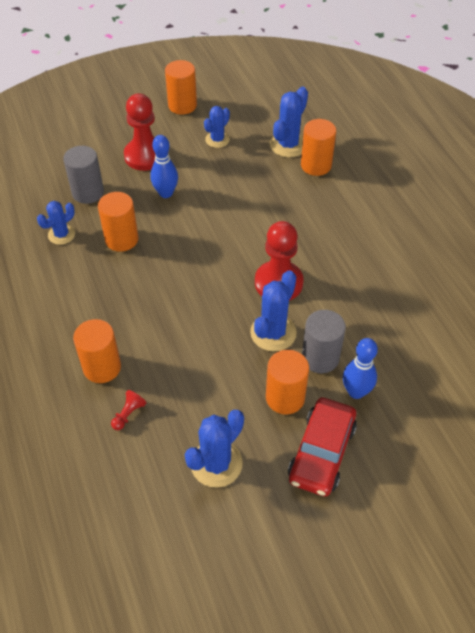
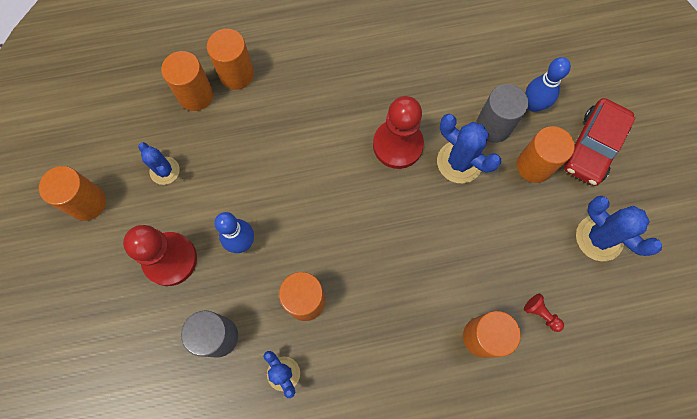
camera: 80 degrees left, 20 degrees up
blue cactus [270,87,308,157] -> orange cylinder [161,51,213,111]
red car [288,397,357,497] -> red car turned 90 degrees clockwise [564,98,636,186]

